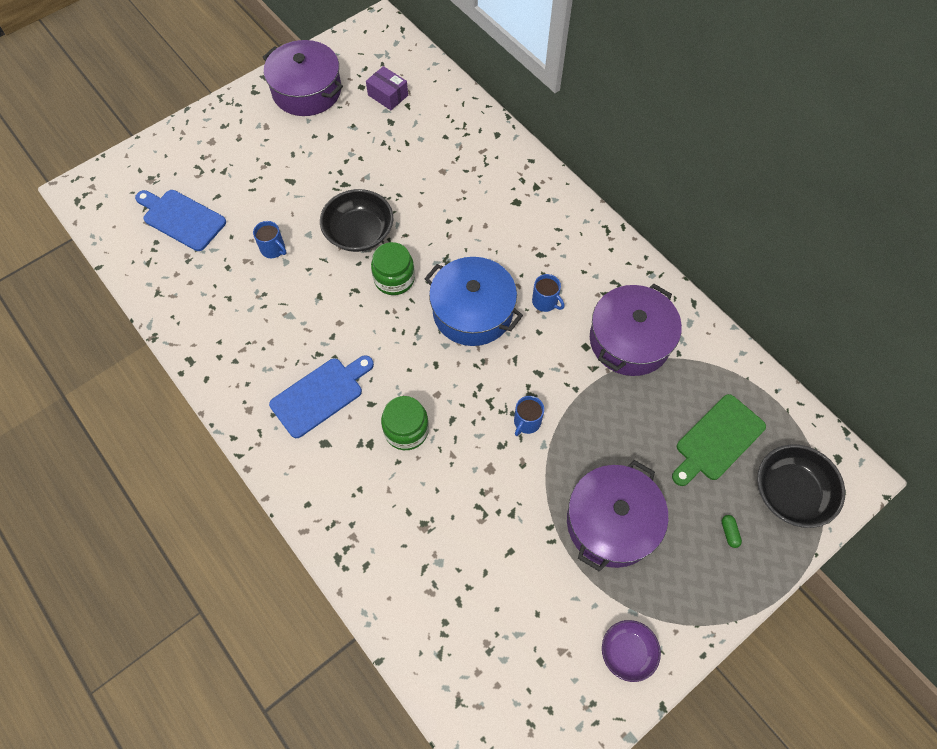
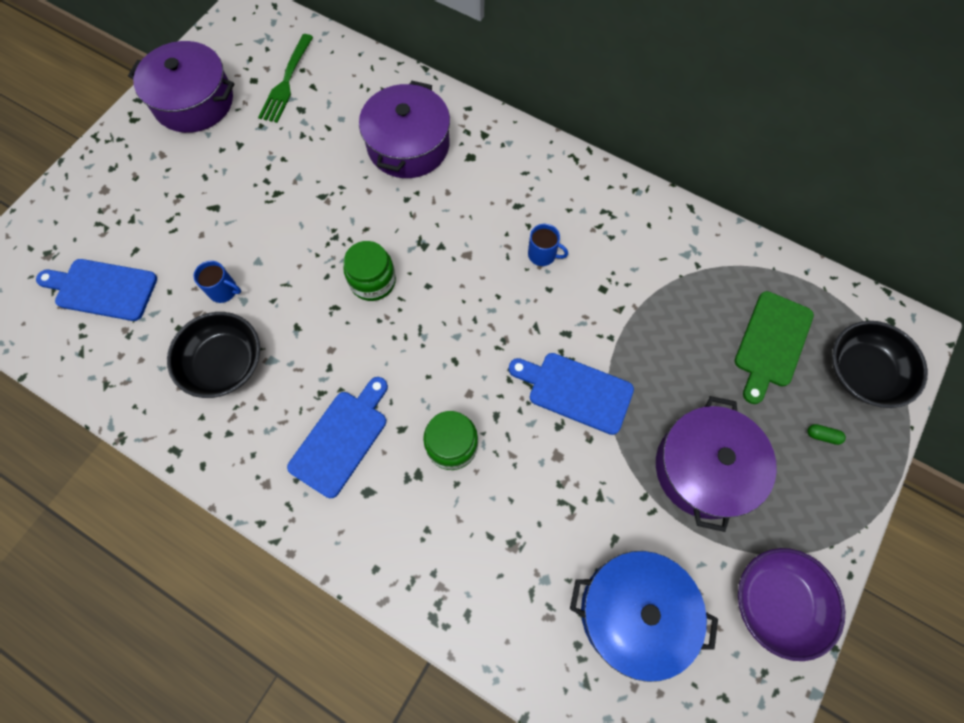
camera: 20 degrees left, 5 degrees up
black bowl [320,189,393,252] -> black bowl moved to [167,312,260,398]
purple box [366,66,408,110] -> green fork [258,34,313,123]
blue pot [424,257,523,346] -> blue pot moved to [570,551,718,682]
blue mug [514,396,544,436] -> blue cutting board [509,353,634,435]
purple pot [590,284,682,376] -> purple pot moved to [359,81,450,178]
purple bowl [602,620,661,682] -> purple bowl [738,548,845,661], size x1.58
green capsule [722,515,742,548] -> green capsule turned 45 degrees counterclockwise [807,424,846,445]

